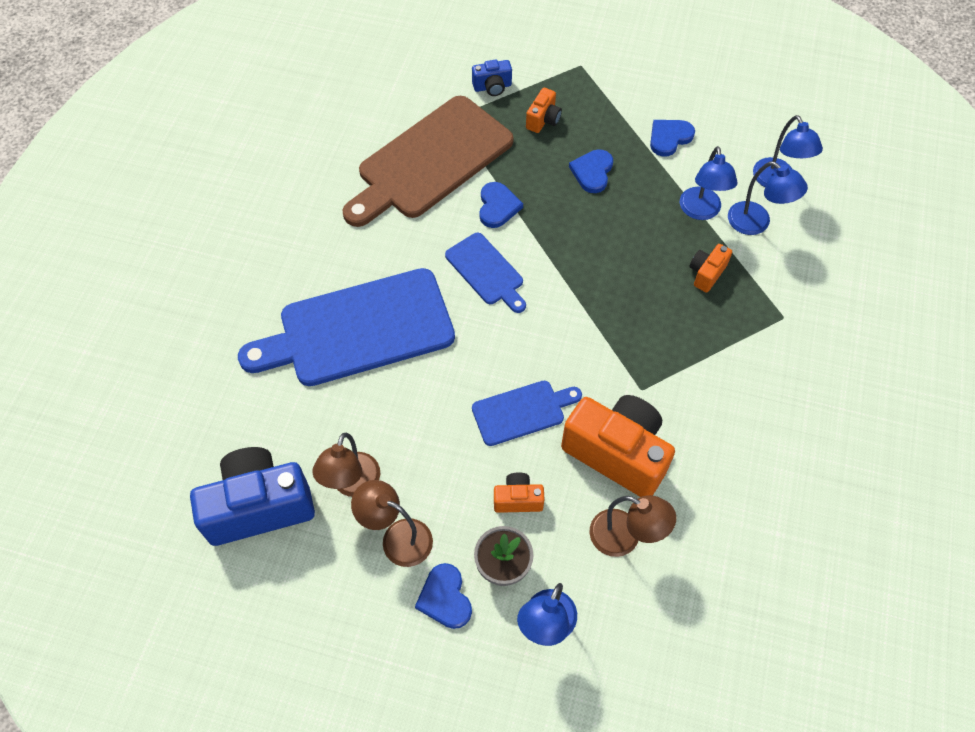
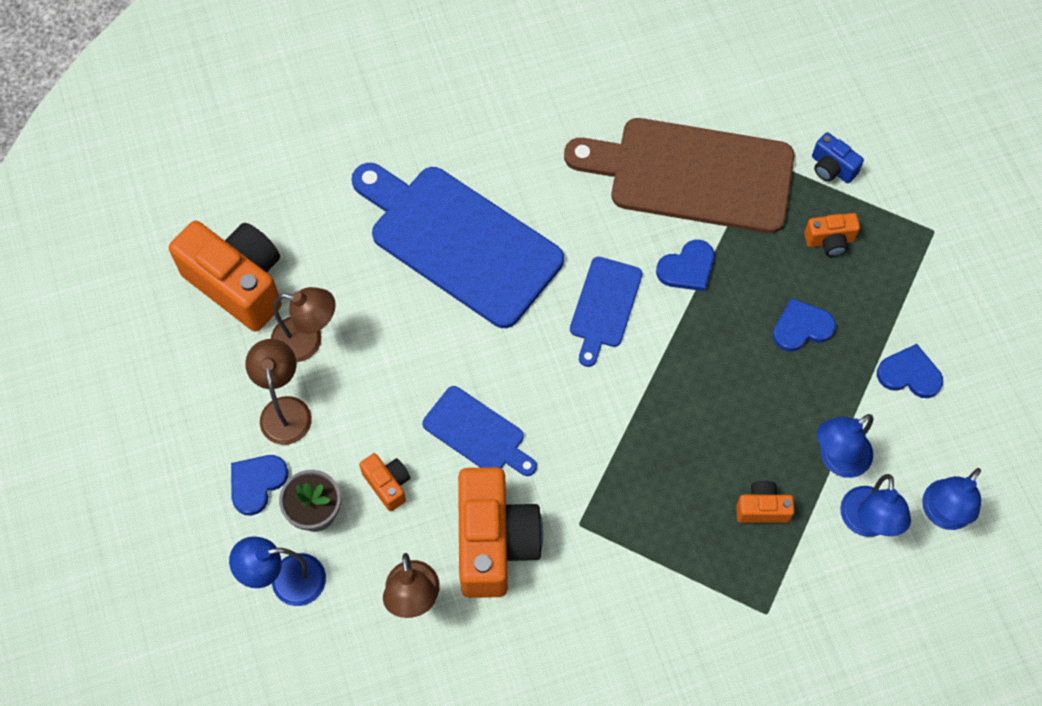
camera: 55 degrees right, 5 degrees up
blue camera [190,447,315,546] -> orange camera [169,220,282,332]
brown lamp [312,433,380,497] -> brown lamp turned 150 degrees counterclockwise [271,287,336,362]

